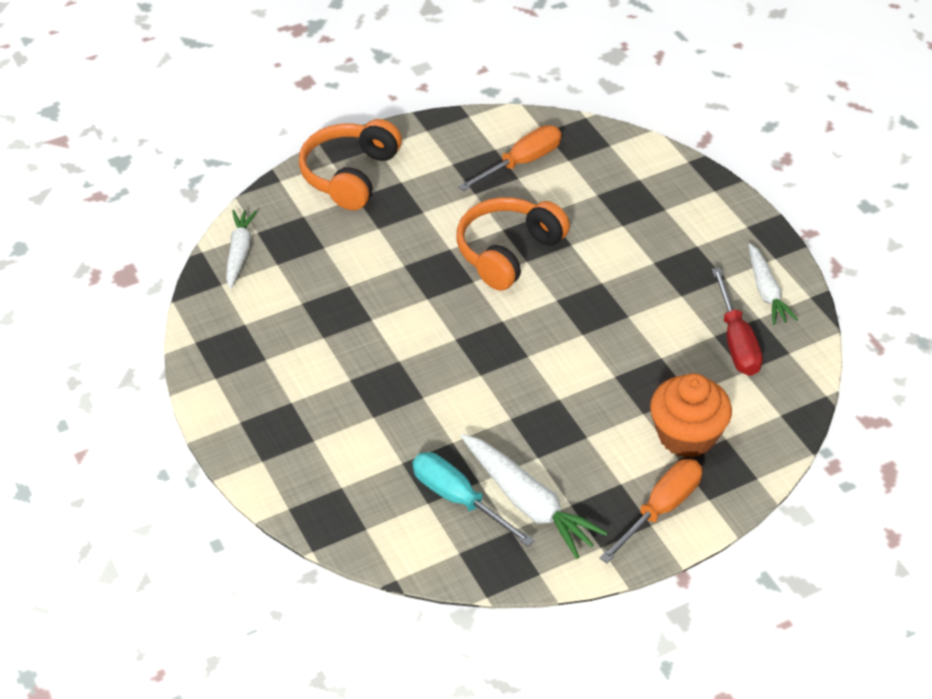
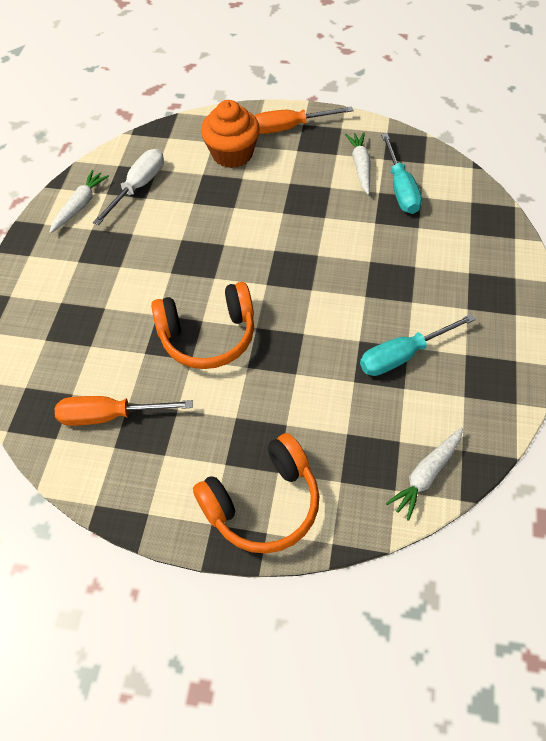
camera: 140 degrees left, 10 degrees up
white carrot [461,434,608,559] -> white carrot [345,132,370,195], size x0.66
red screwdriver [712,268,763,376] -> white screwdriver [93,149,164,225]
none -> turquoise screwdriver [360,314,476,376]

